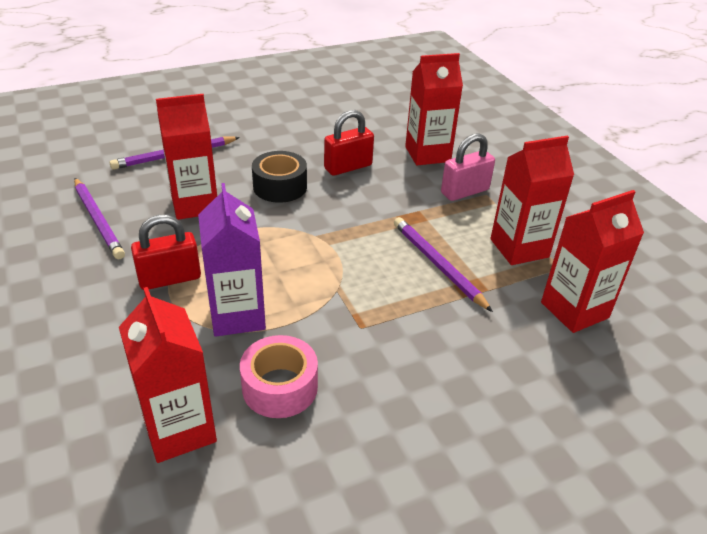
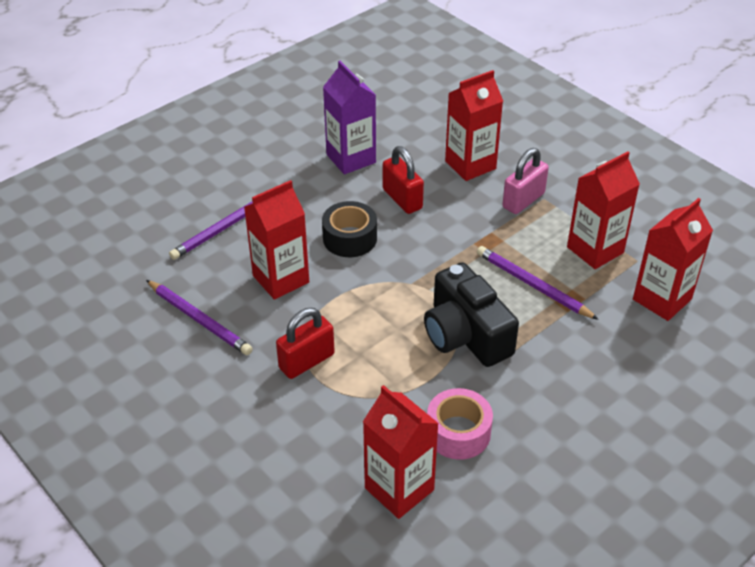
camera: 15 degrees left, 5 degrees up
purple carton [198,183,266,337] -> purple carton moved to [323,61,376,174]
red padlock [324,110,374,176] -> red padlock turned 75 degrees counterclockwise [383,146,424,214]
none -> black camera [424,262,519,367]

